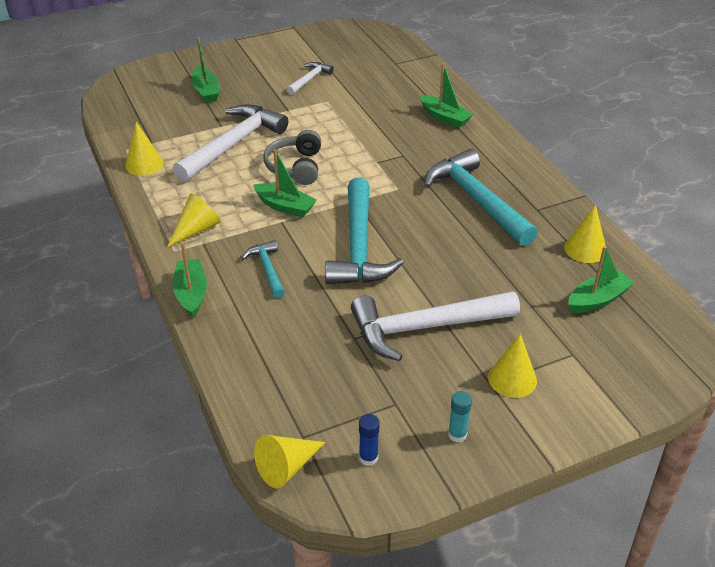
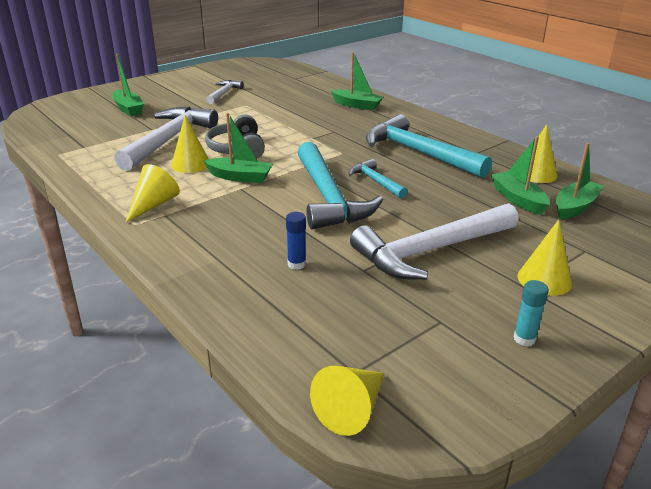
camera: 15 degrees left, 10 degrees down
yellow cone [125,122,163,176] -> yellow cone moved to [171,115,209,173]
green boat [173,243,207,318] -> green boat moved to [491,136,550,215]
turquoise hammer [242,240,285,299] -> turquoise hammer moved to [349,159,408,199]
blue glue stick [359,414,379,466] -> blue glue stick moved to [286,212,306,270]

